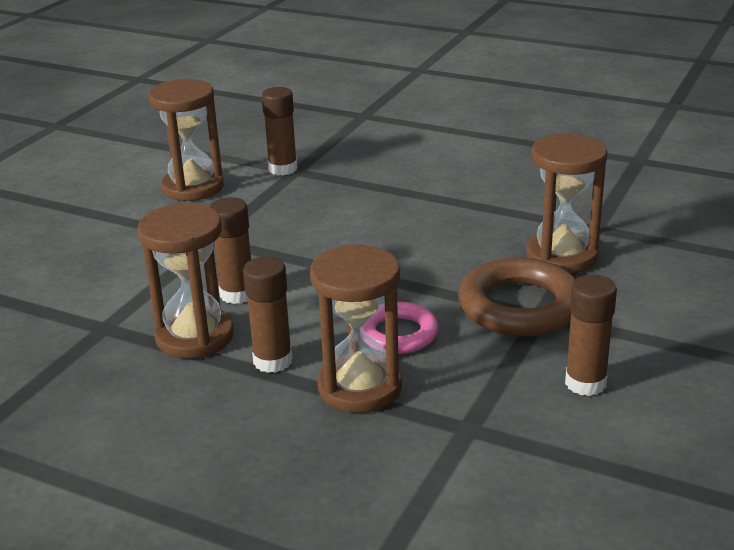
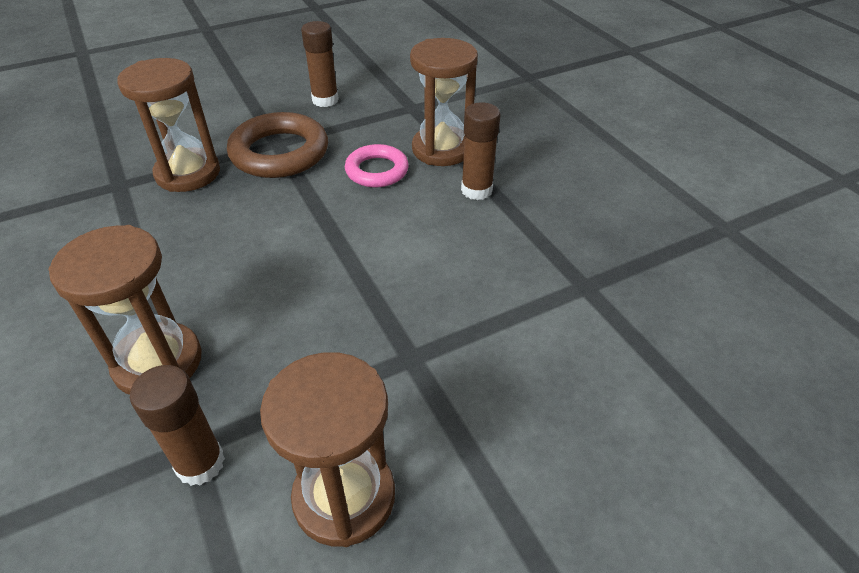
camera: 145 degrees left, 15 degrees up
brown hourglass [138,203,234,359] -> brown hourglass moved to [48,225,202,395]
brown glue stick [210,197,251,304] -> none

